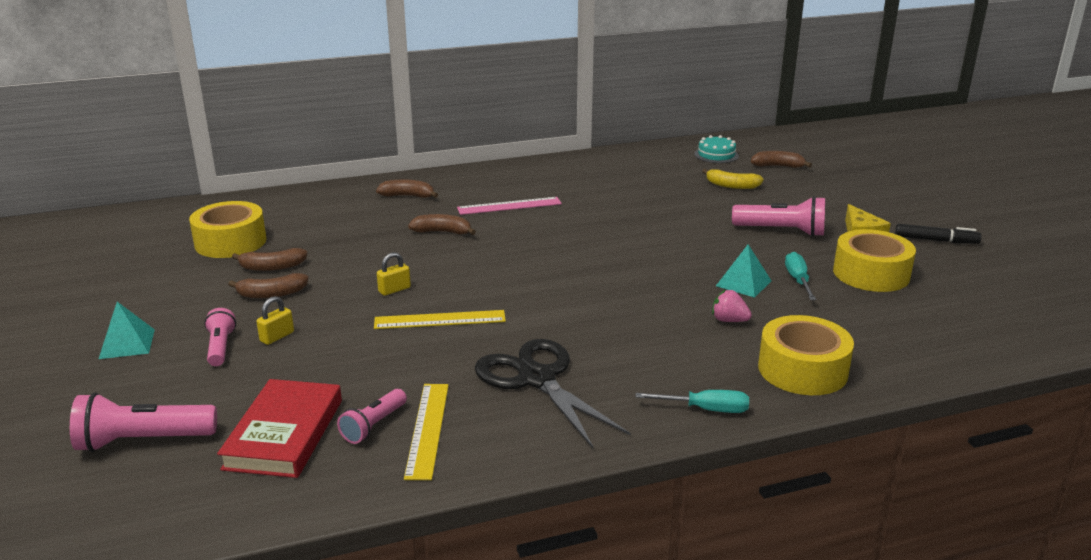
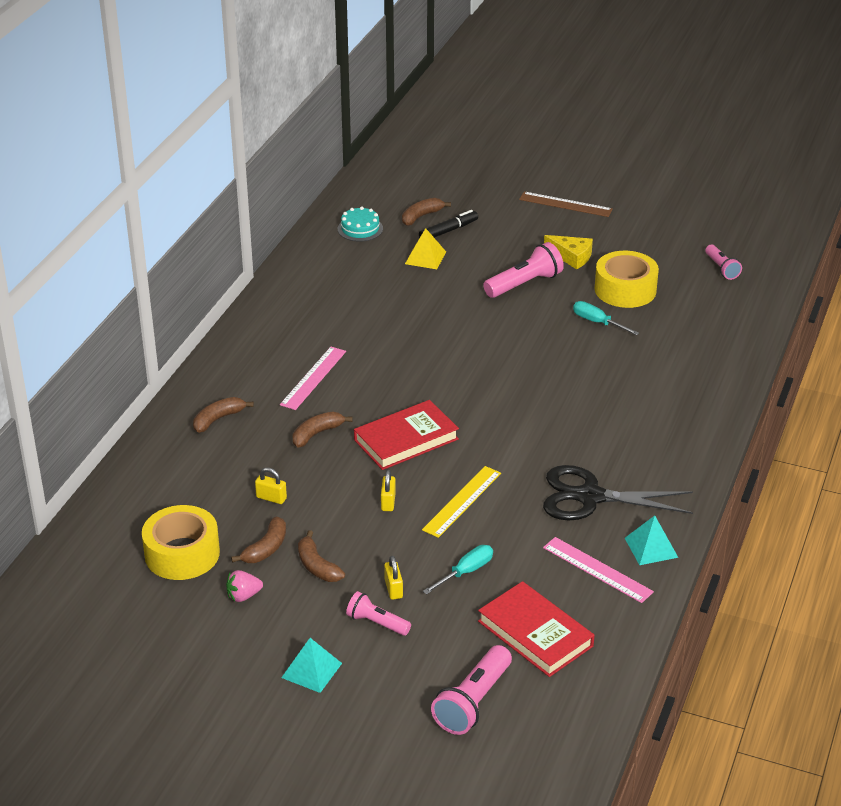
camera: 50 degrees left, 10 degrees up
brown banana [228,273,308,299] -> brown banana turned 120 degrees clockwise [298,530,345,582]
pink flashlight [337,389,407,444] -> pink flashlight moved to [705,245,742,280]
yellow ruler [404,384,449,480] -> pink ruler [543,537,654,603]
turquoise screwdriver [635,390,749,413] -> turquoise screwdriver moved to [423,545,493,594]
yellow banana [702,169,764,189] -> yellow pyramid [405,228,446,269]
pink strawberry [712,290,752,322] -> pink strawberry moved to [226,570,263,602]
turquoise pyramid [716,245,771,298] -> turquoise pyramid moved to [625,516,678,565]
yellow tape [758,315,854,395] -> none
black marker [895,224,982,244] -> black marker moved to [419,210,478,238]
none -> yellow padlock [255,467,287,504]
none -> red book [354,400,459,470]
none -> brown ruler [519,192,613,217]

